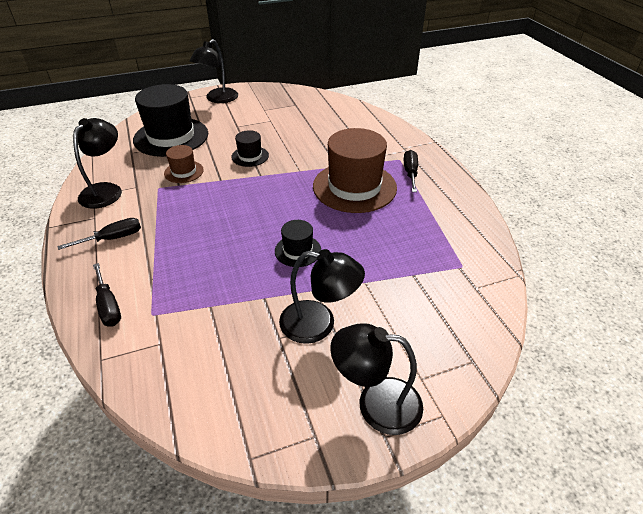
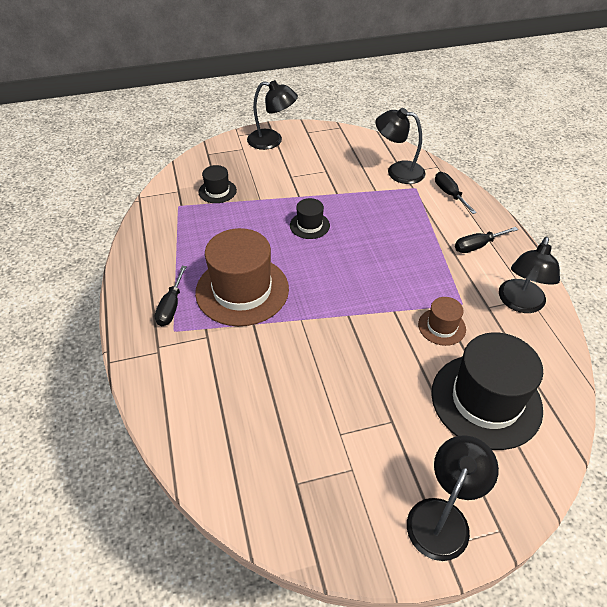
camera: 175 degrees left, 5 degrees up
black hat [231,130,269,167] -> black hat moved to [199,165,237,203]
black lamp [279,249,365,344] -> black lamp moved to [375,108,425,184]

